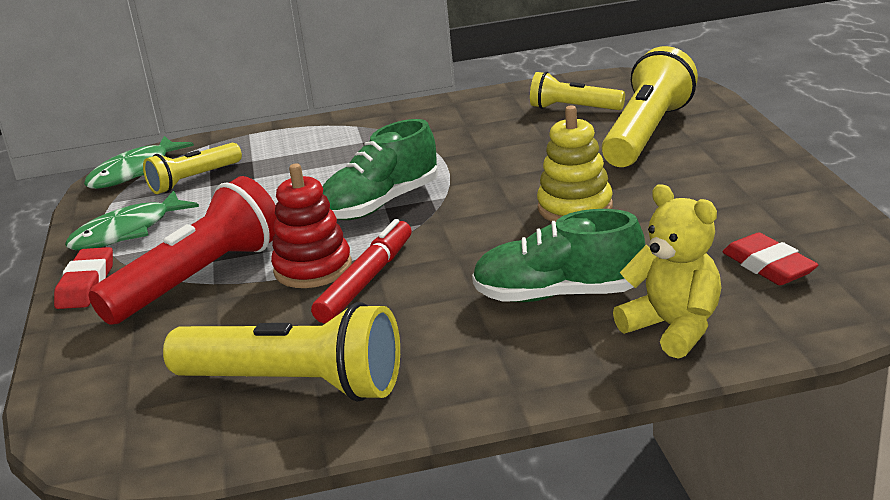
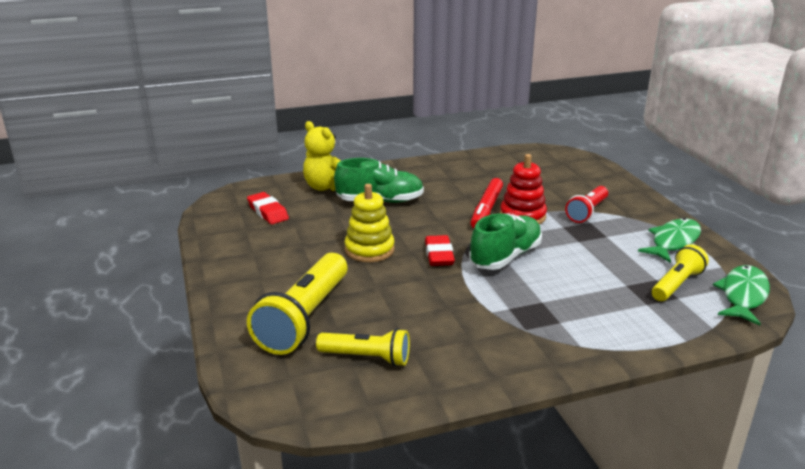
camera: 170 degrees right, 0 degrees up
red eraser [54,247,113,309] -> red eraser moved to [425,235,455,266]
red flashlight [89,176,277,325] -> red flashlight [565,186,608,223], size x0.58
yellow flashlight [163,302,400,402] -> none

